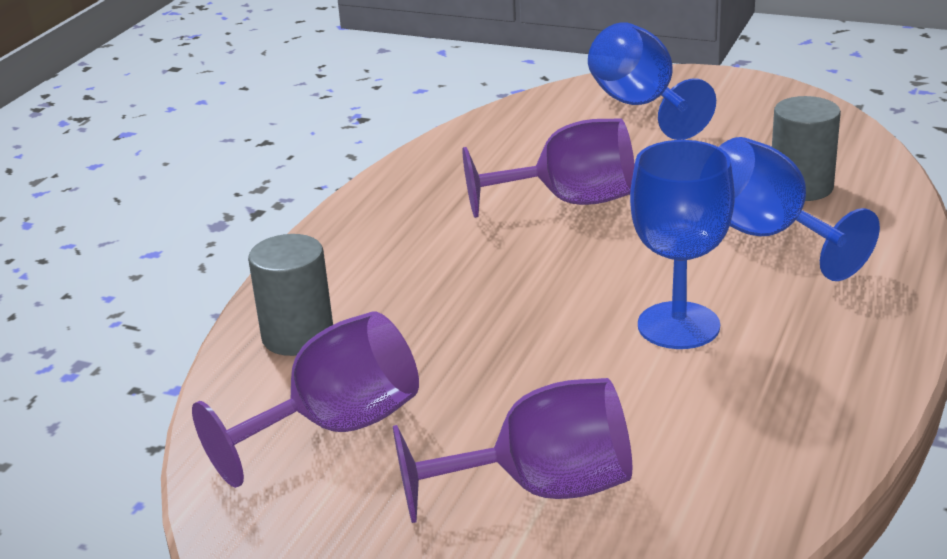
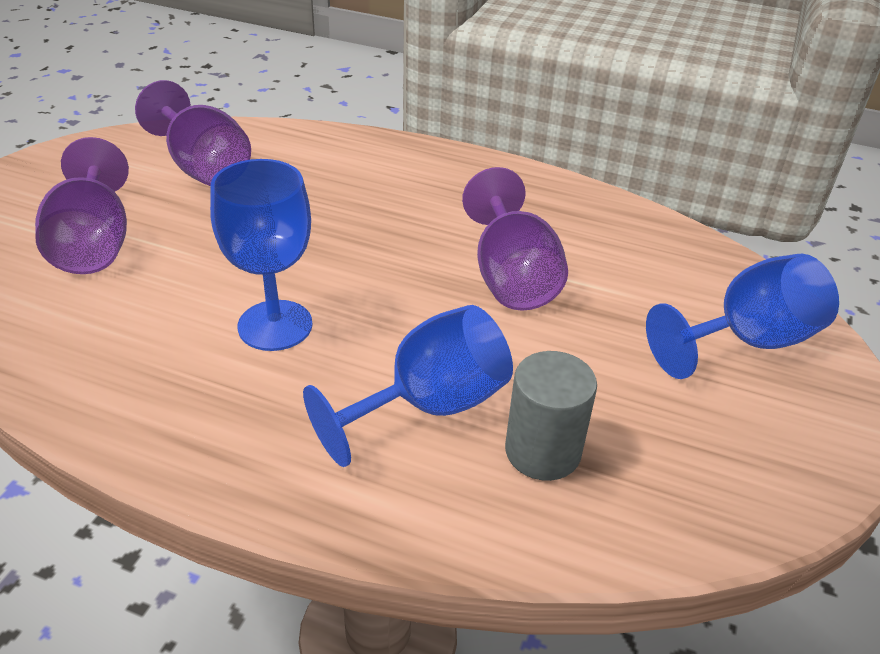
camera: 85 degrees right, 10 degrees up
grey cylinder [248,234,333,356] -> none

